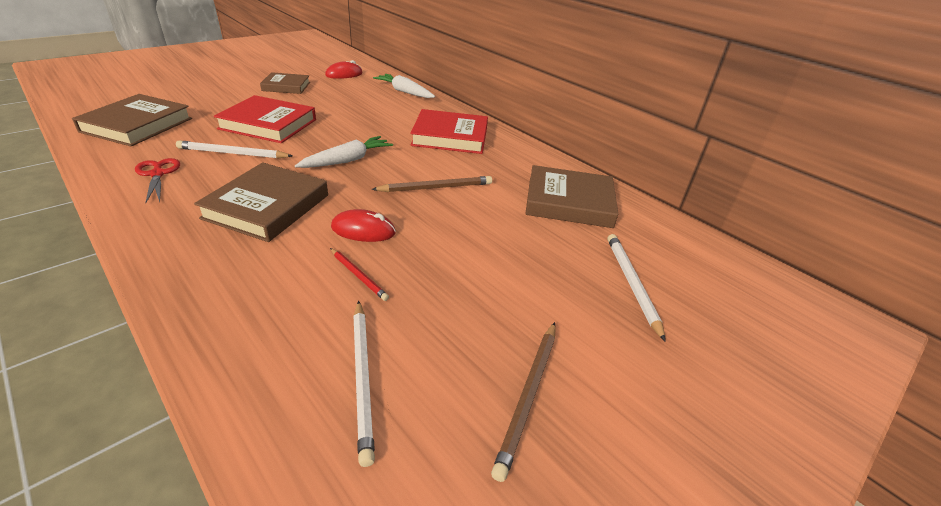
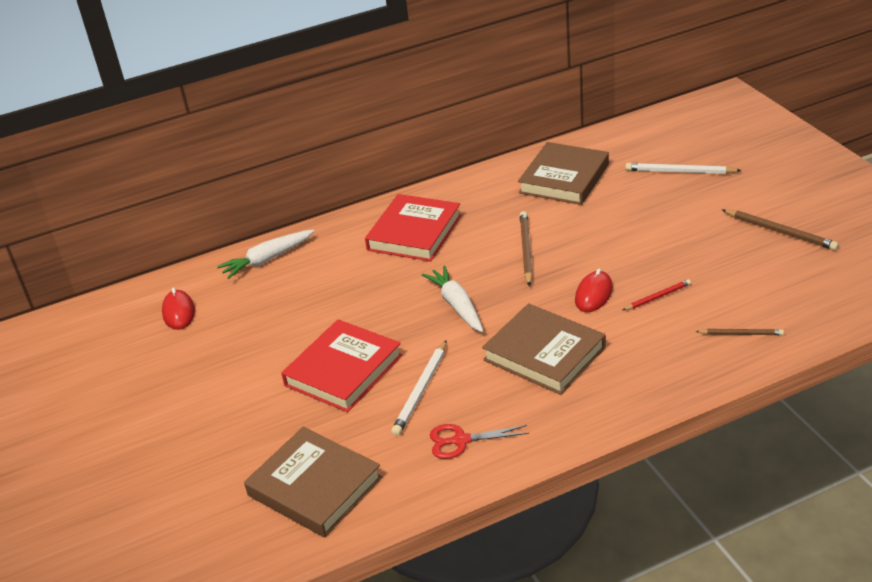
camera: 65 degrees left, 0 degrees up
brown book [260,72,310,94] -> none
white pencil [353,301,375,467] -> none
none -> brown pencil [695,329,784,335]

